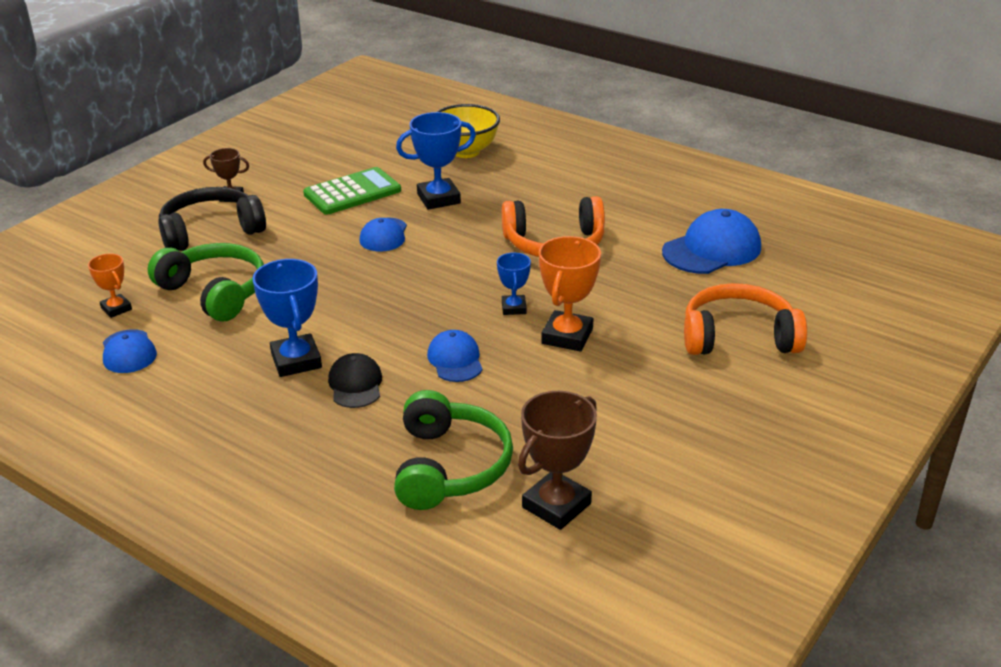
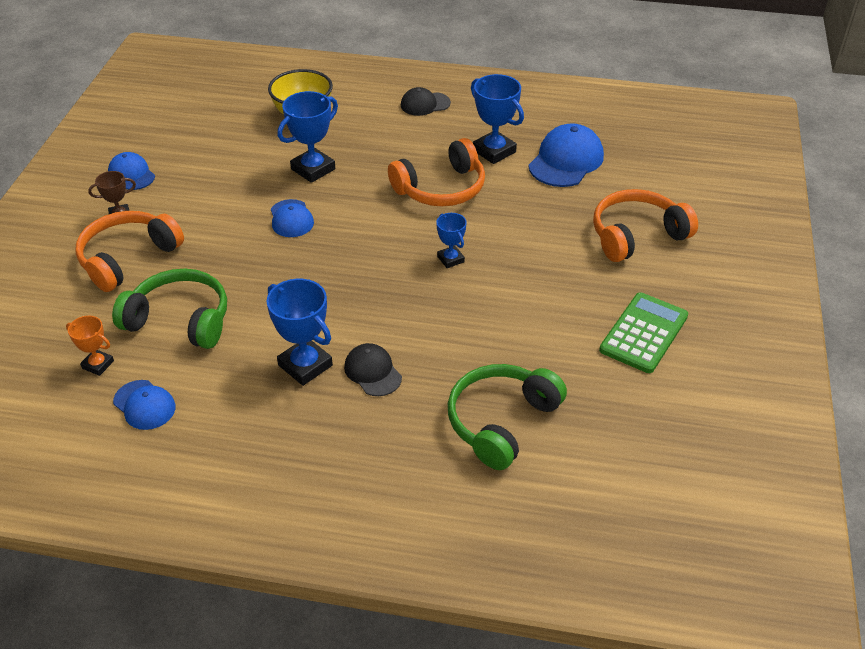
camera: 25 degrees left, 10 degrees up
black headphones [158,187,266,251] -> orange headphones [76,211,184,292]
green calculator [303,167,401,215] -> green calculator moved to [599,292,688,373]
green headphones [394,390,513,510] -> green headphones turned 120 degrees counterclockwise [448,364,567,470]
blue cap [427,330,483,382] -> blue cap moved to [108,152,155,190]
brown trophy [518,391,597,530] -> none
orange trophy [539,236,601,351] -> none
none -> black cap [401,87,451,116]
none -> blue trophy [471,74,524,164]

